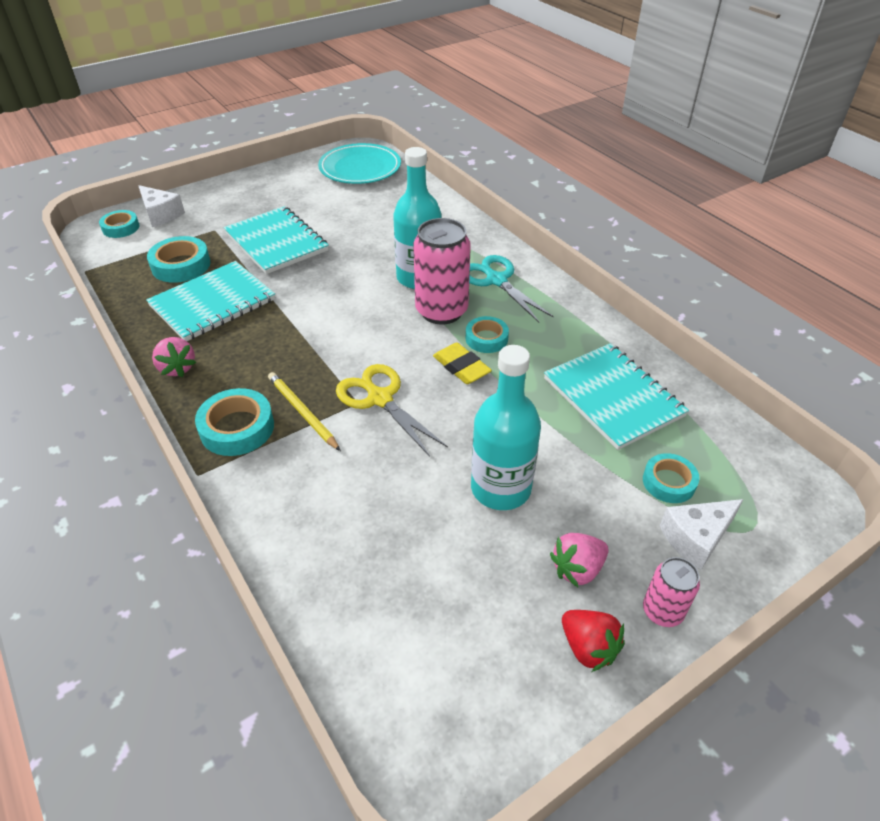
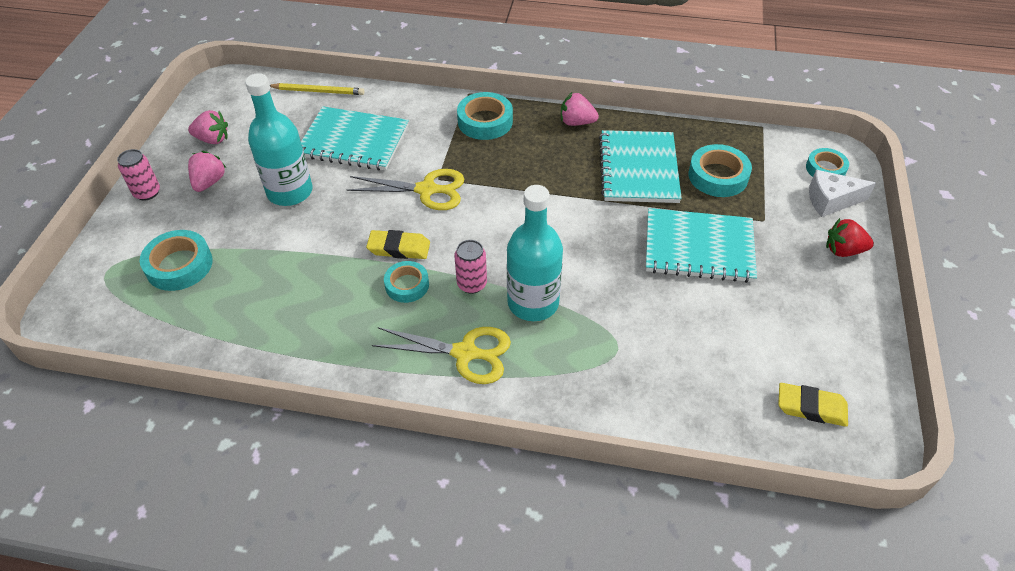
camera: 135 degrees right, 5 degrees up
yellow pencil [268,372,341,451] -> yellow pencil moved to [270,83,365,95]
turquoise plate [318,143,401,184] -> yellow eraser [778,383,848,427]
pink can [413,218,471,324] -> pink can [454,240,487,294], size x0.53
turquoise scissors [469,255,554,322] -> yellow scissors [372,327,511,384]
turquoise notebook [544,343,689,450] -> turquoise notebook moved to [301,106,409,171]
red strawberry [562,610,625,672] -> red strawberry moved to [826,218,874,257]
turquoise tape [643,453,699,503] -> turquoise tape [140,230,213,291], size x1.51
white cheese [660,499,743,570] -> none
none -> pink strawberry [188,110,228,144]

